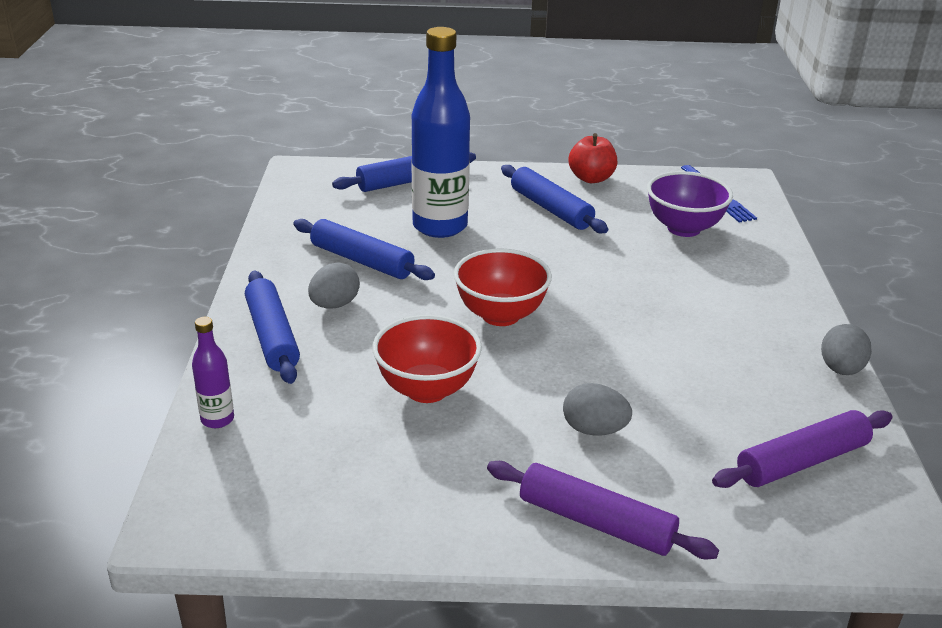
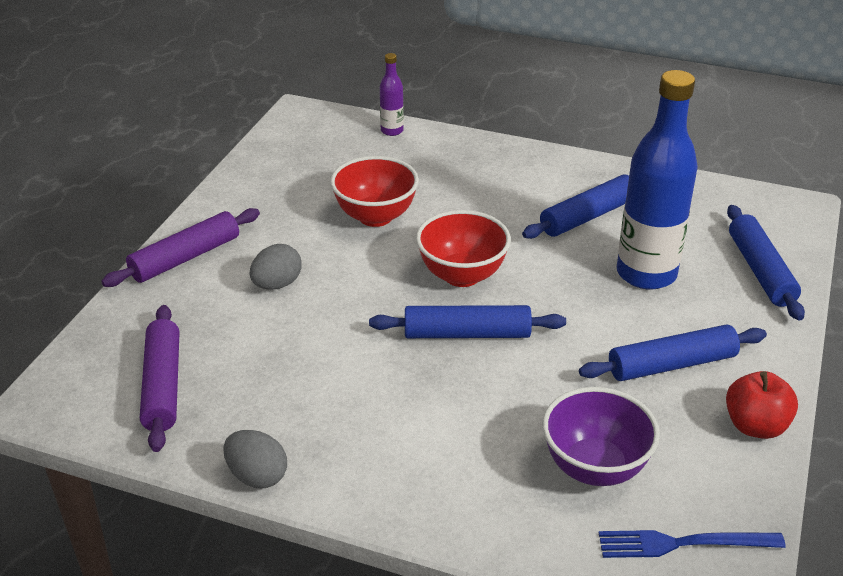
camera: 110 degrees right, 5 degrees up
blue rolling pin [245,271,300,384] -> blue rolling pin moved to [369,305,566,338]
grey egg [308,262,360,309] -> none

